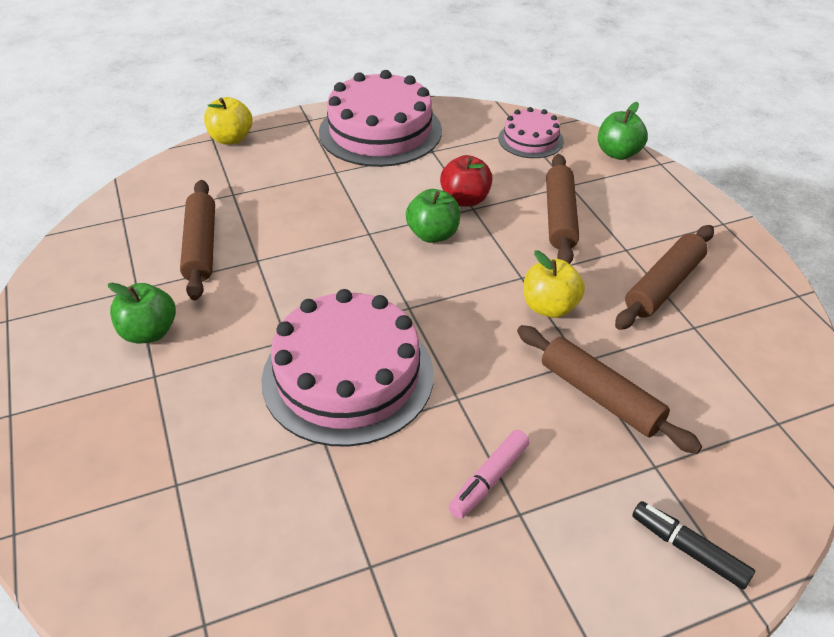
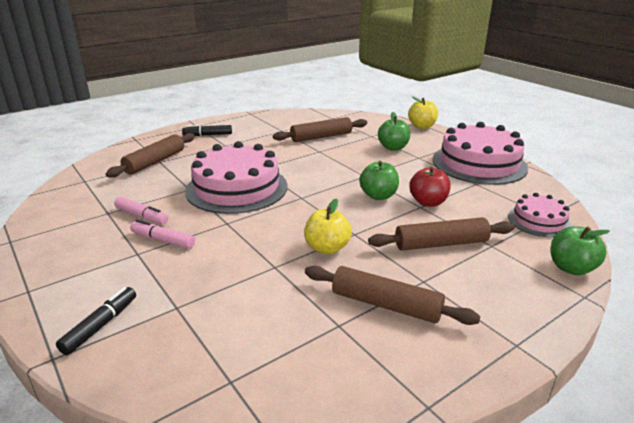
camera: 75 degrees right, 15 degrees down
green apple [108,283,176,343] -> green apple moved to [378,112,411,151]
brown rolling pin [517,325,702,454] -> brown rolling pin moved to [106,133,195,178]
none -> pink marker [114,197,168,225]
none -> black marker [182,125,232,136]

